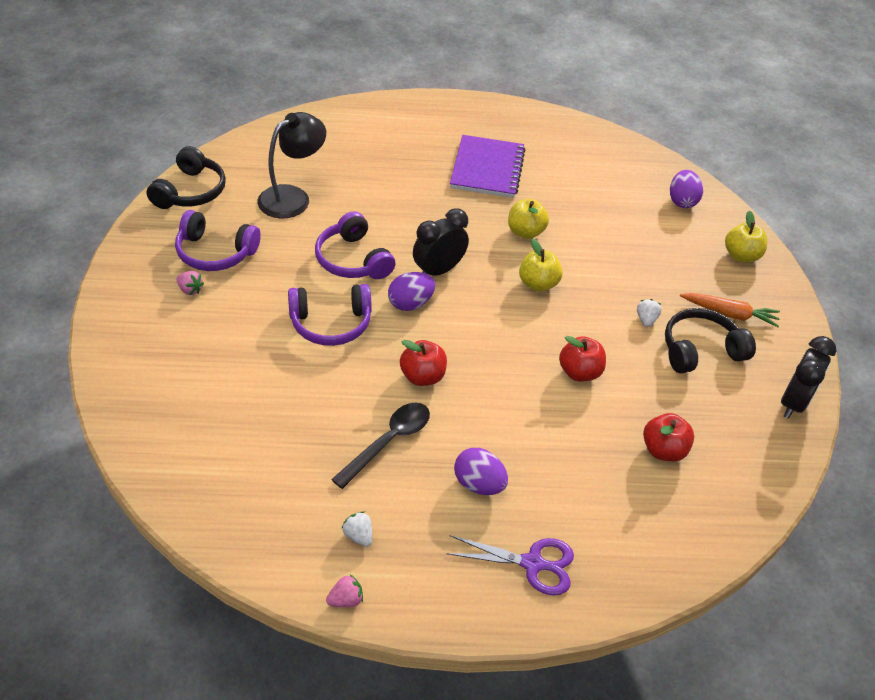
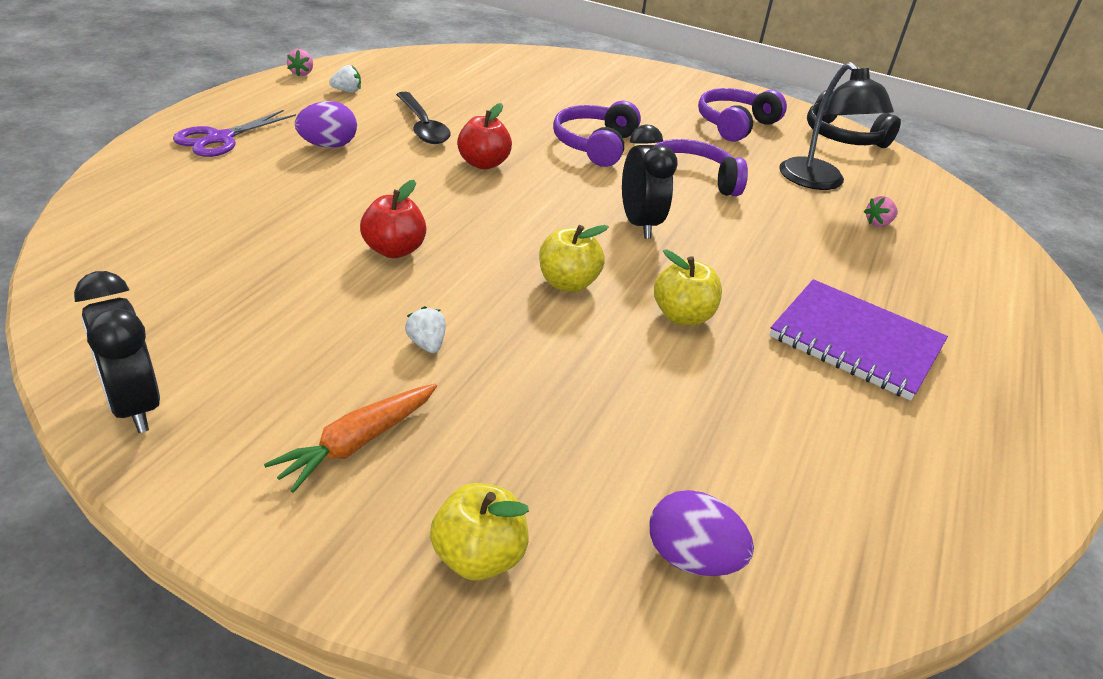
camera: 115 degrees right, 10 degrees down
pink strawberry [176,271,204,295] -> pink strawberry moved to [864,196,898,227]
purple egg [388,272,435,311] -> none
white strawberry [637,299,661,327] -> white strawberry turned 150 degrees counterclockwise [405,306,446,353]
red apple [643,413,694,462] -> none
black headphones [665,308,756,374] -> none

